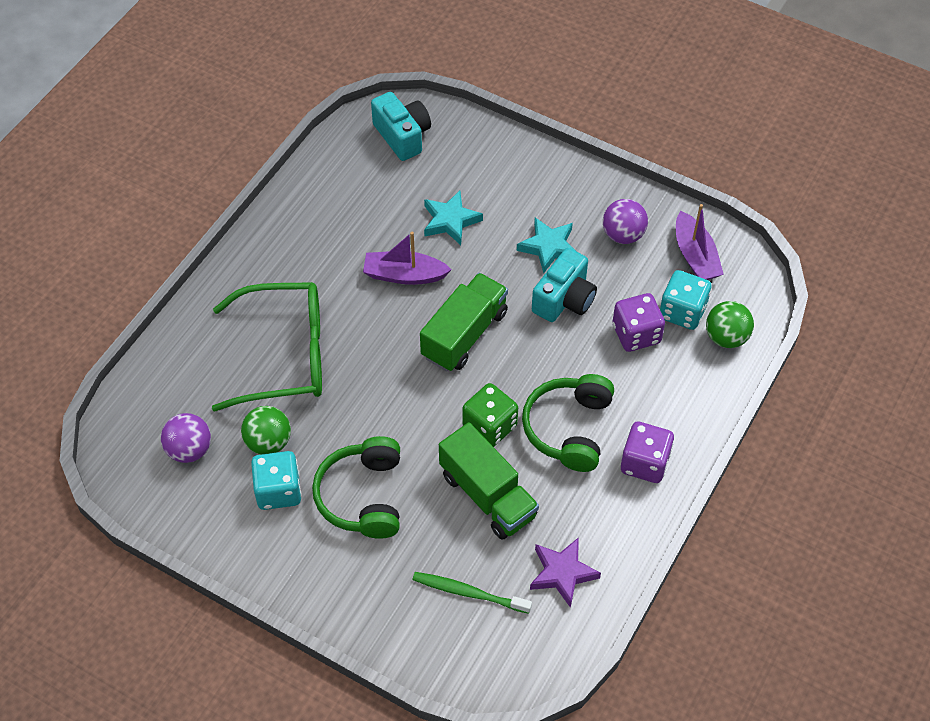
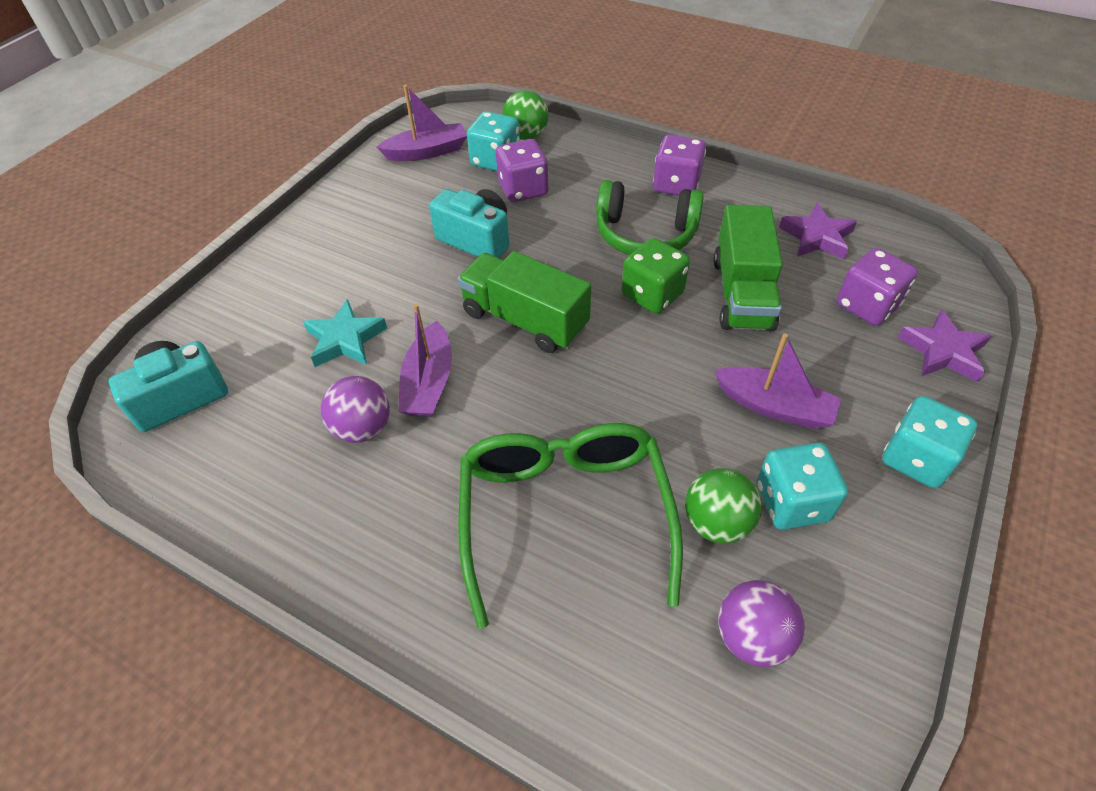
camera: 90 degrees left, 5 degrees down
green headphones [312,436,400,539] -> purple boat [714,334,841,429]
green toothbrush [412,572,532,614] -> purple dice [837,248,918,326]
green truck [439,422,539,540] -> green truck turned 135 degrees clockwise [713,205,782,332]
turquoise star [517,218,577,273] -> none
purple ball [603,199,648,244] -> purple ball moved to [321,376,390,443]
none -> turquoise dice [882,396,977,488]
none -> purple star [897,310,991,382]

